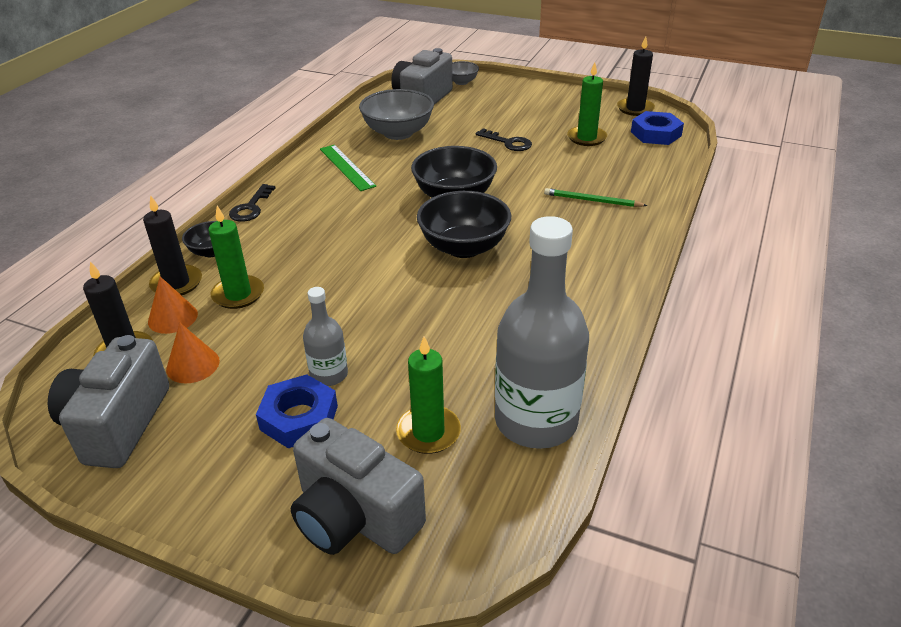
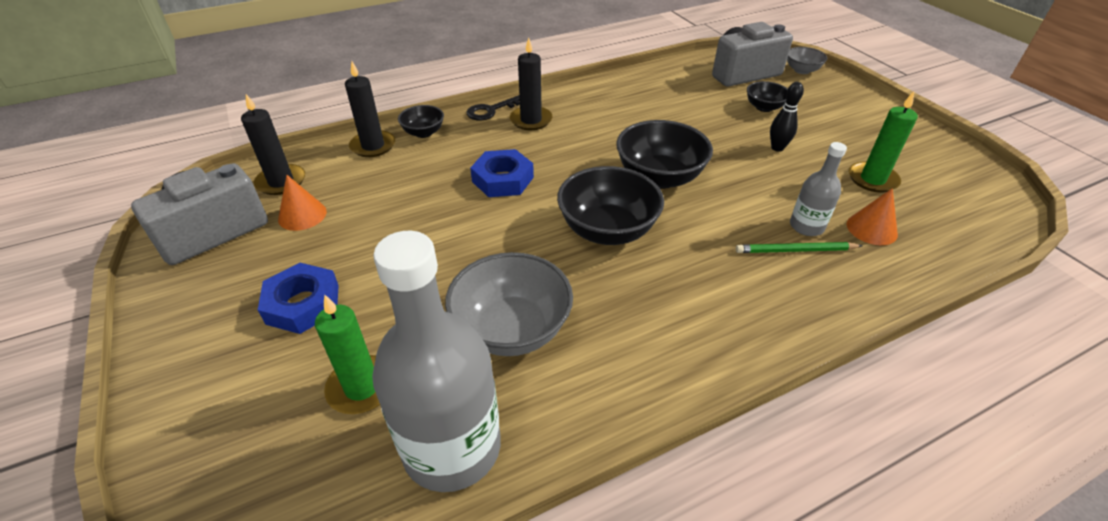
camera: 40 degrees right, 5 degrees up
orange cone [148,276,198,334] -> orange cone moved to [847,188,898,245]
green candle [208,206,264,309] -> none
grey camera [291,418,426,555] -> none
grey bottle [303,287,348,386] -> grey bottle moved to [790,142,847,236]
green ruler [320,145,376,191] -> none
grey bowl [359,89,434,140] -> grey bowl moved to [445,252,573,356]
black key [475,128,532,151] -> black bowling pin [770,82,804,152]
green pencil [544,188,648,207] -> green pencil turned 60 degrees counterclockwise [736,242,863,253]
black candle [617,36,655,116] -> black candle moved to [510,37,552,130]
blue nut [631,111,684,145] -> blue nut moved to [470,149,534,197]
none -> black bowl [747,81,788,112]

